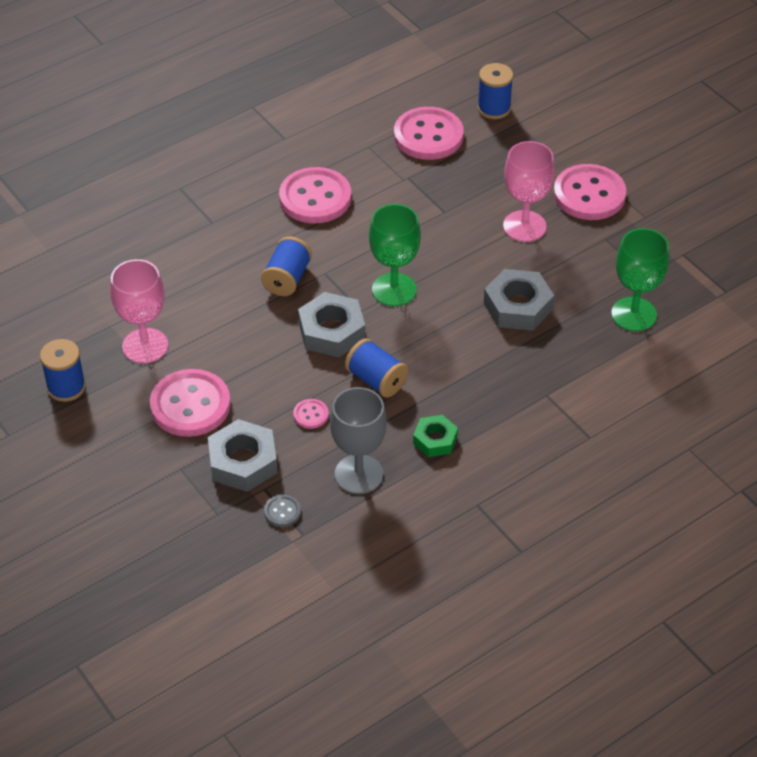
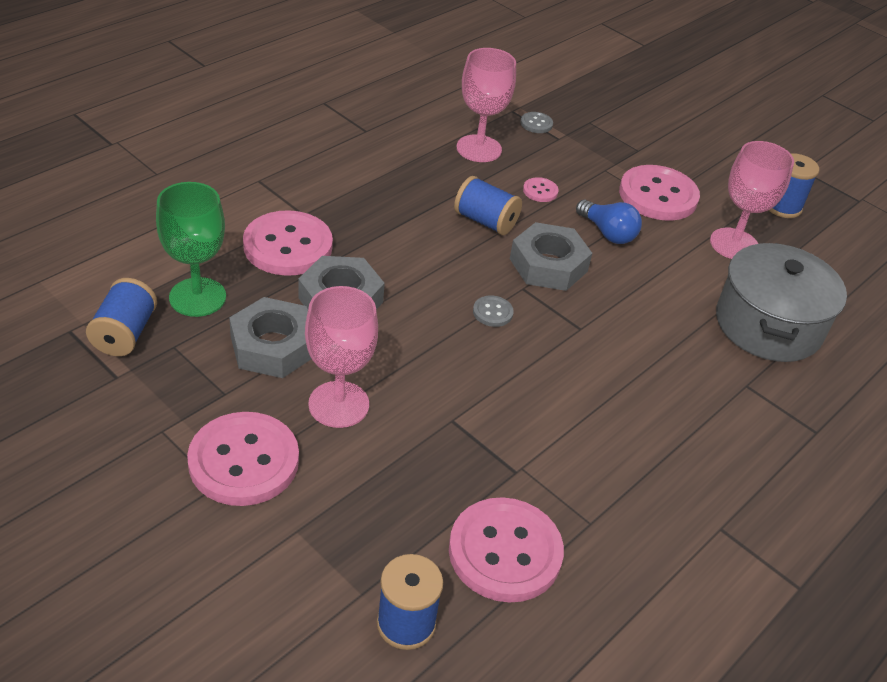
camera: 165 degrees right, 5 degrees down
grey nut [208,419,277,492] -> grey nut moved to [229,297,311,378]
blue spool [261,236,312,296] -> blue spool moved to [86,278,157,356]
pink button [279,167,351,223] -> pink button moved to [243,210,333,276]
grey goblet [330,387,387,494] -> pink goblet [457,48,516,162]
green goblet [369,204,421,306] -> grey button [473,296,514,327]
green nut [413,415,458,457] -> none
none -> blue light bulb [576,200,642,244]
none -> grey pot [716,243,847,362]

